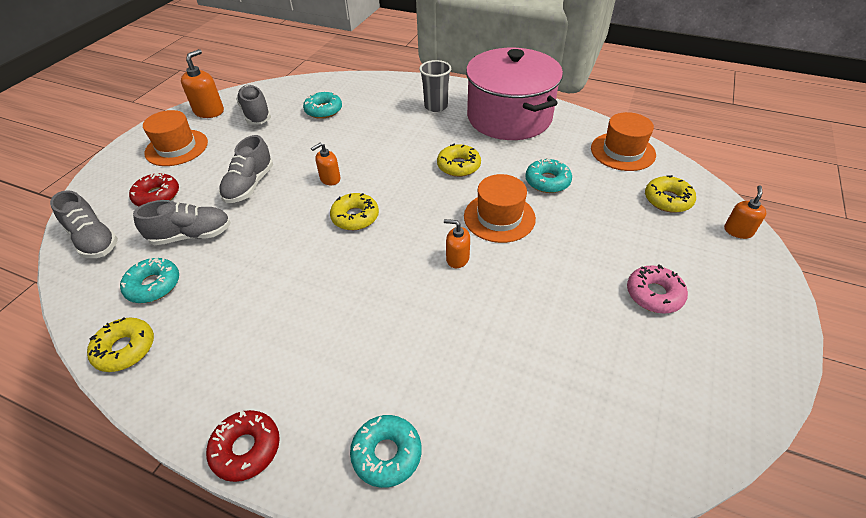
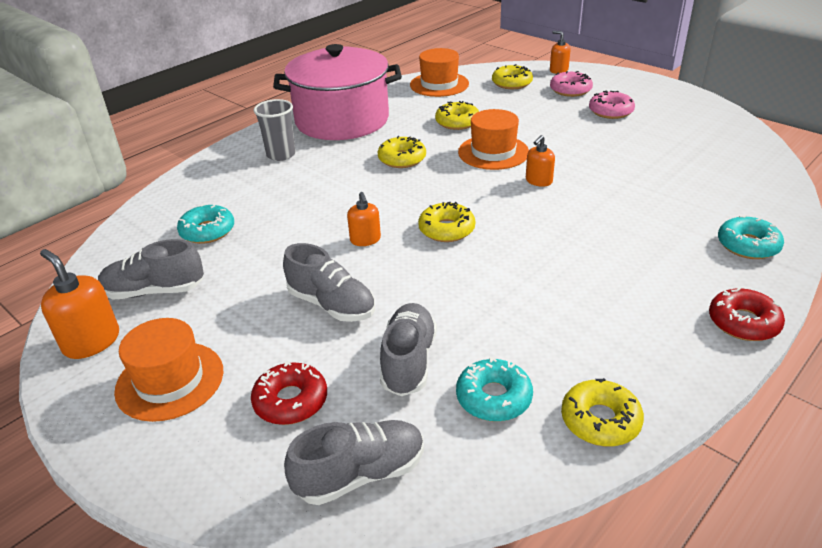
camera: 70 degrees left, 10 degrees down
turquoise donut [525,158,572,193] -> yellow donut [435,101,479,130]
none -> pink donut [550,71,593,97]

